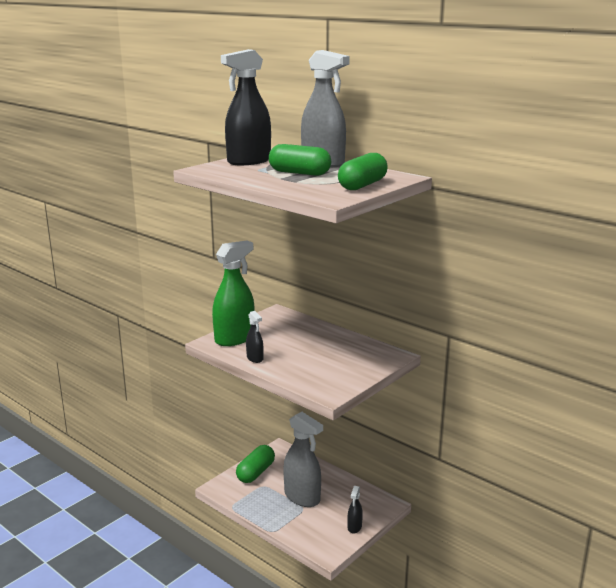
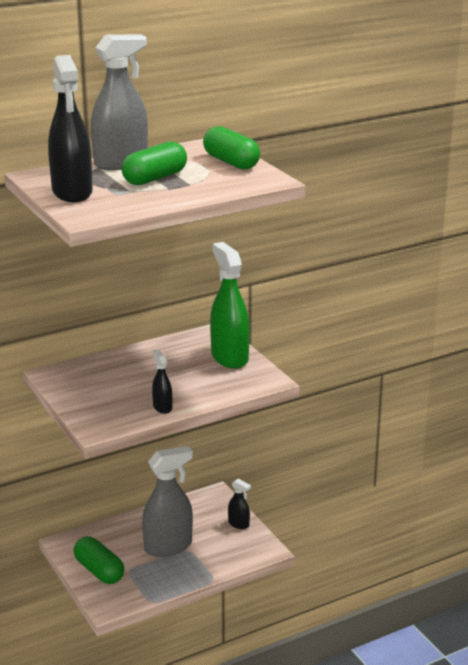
camera: 70 degrees left, 5 degrees up
green spray bottle [212,240,255,346] -> green spray bottle moved to [210,242,250,369]
black spray bottle [246,311,264,363] -> black spray bottle turned 105 degrees counterclockwise [152,349,172,414]

